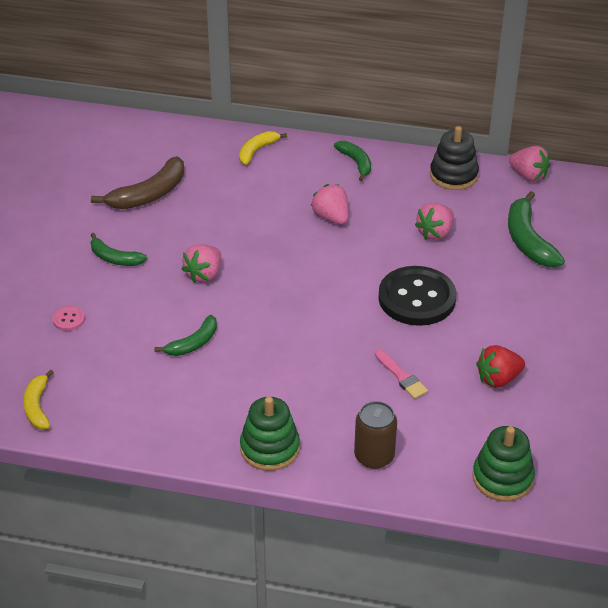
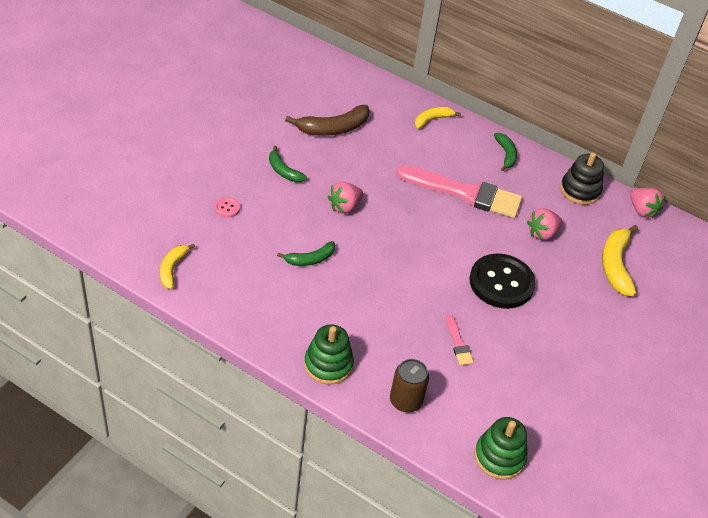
camera: 15 degrees right, 5 degrees up
pink strawberry [311,184,349,225] -> pink brush [396,165,522,218]
red strawberry [476,345,525,388] -> none
green banana [508,191,565,267] -> yellow banana [602,225,638,297]

